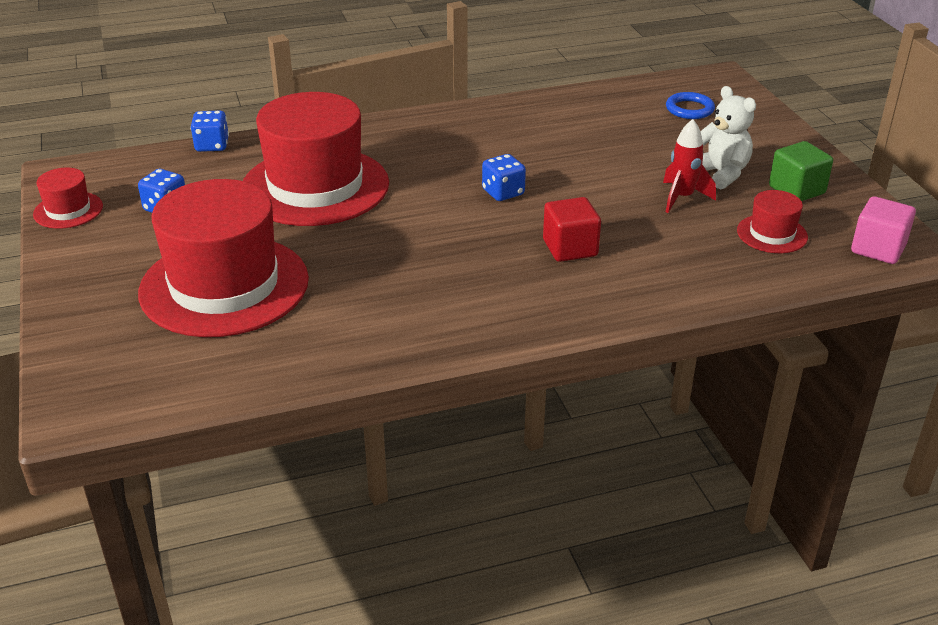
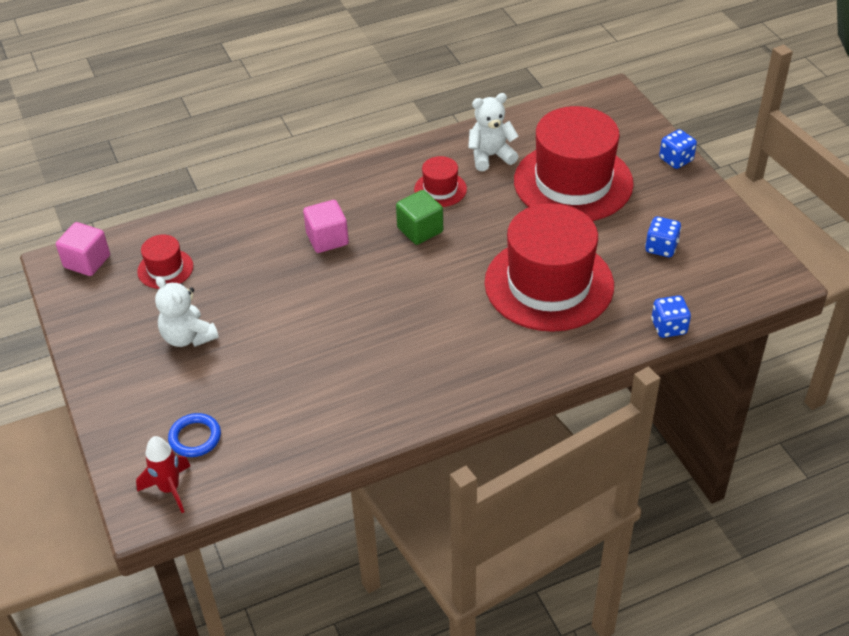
camera: 175 degrees right, 10 degrees up
red hat [33,168,103,229] -> red hat moved to [414,156,467,207]
blue dice [482,154,526,201] -> blue dice moved to [659,129,697,169]
red cube [543,197,601,262] -> pink cube [303,200,349,253]
red rocket [663,119,716,213] -> red rocket moved to [136,436,190,513]
green cube [769,141,833,201] -> green cube moved to [396,190,443,245]
none -> white teddy bear [468,93,519,171]

